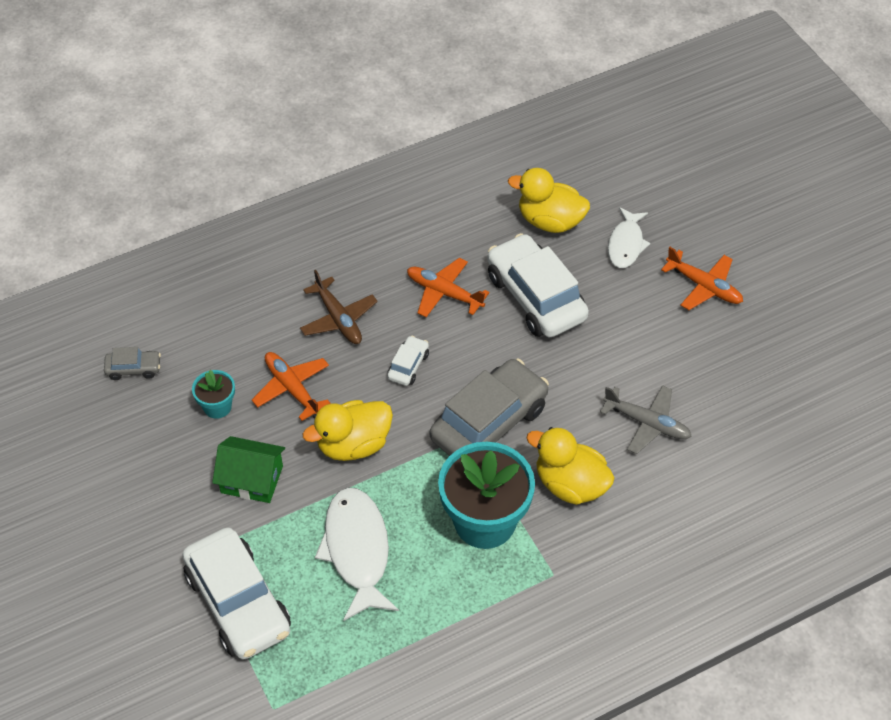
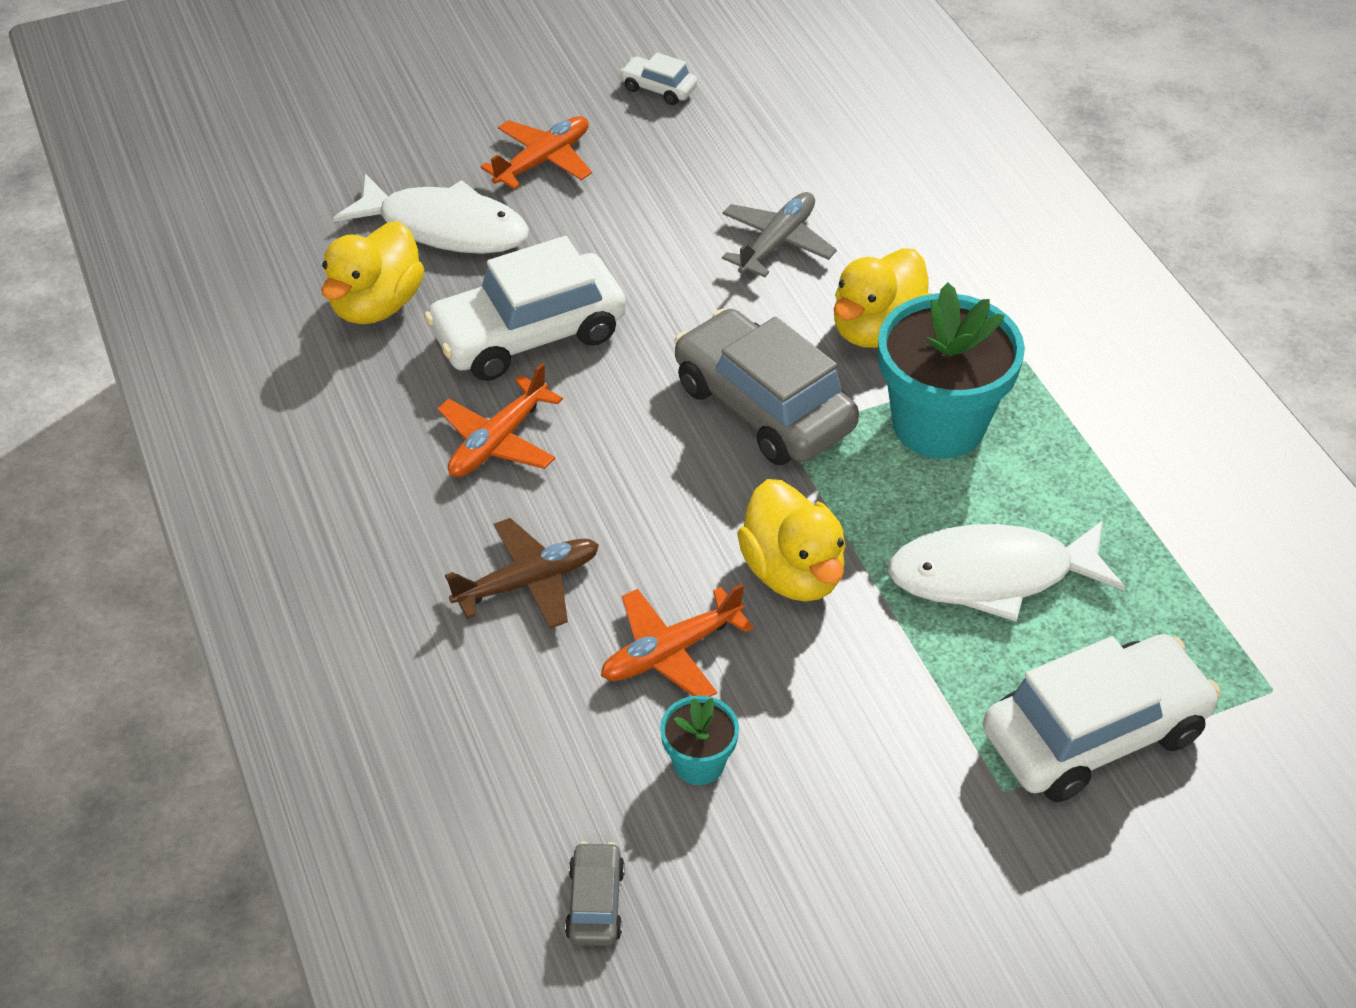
camera: 85 degrees left, 5 degrees down
green house [212,436,285,503] -> none
white car [387,336,429,386] -> white car moved to [620,53,697,105]
white fish [608,207,650,268] -> white fish [333,174,529,254], size x1.59

